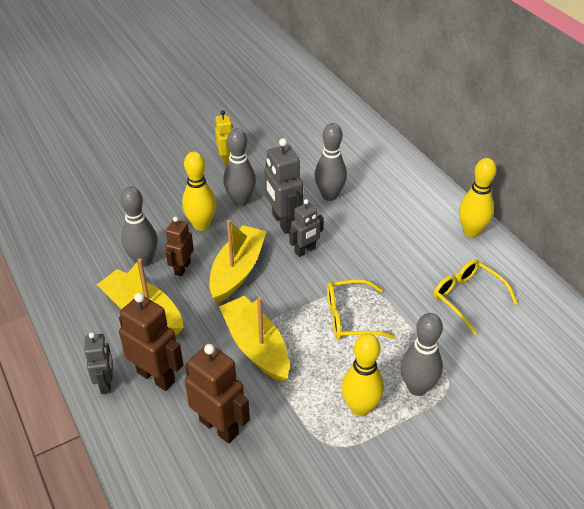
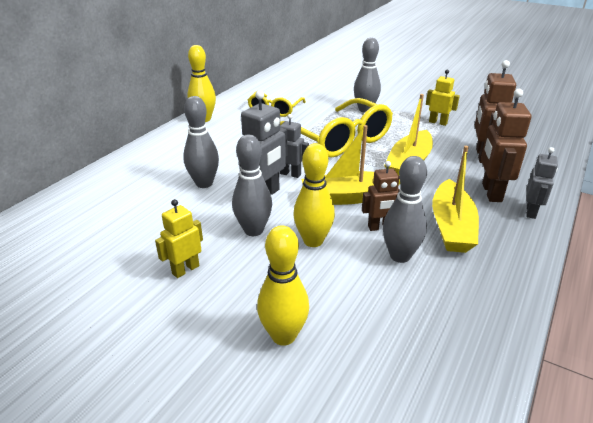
camera: 120 degrees left, 10 degrees down
grey robot [84,332,113,394] -> grey robot turned 150 degrees clockwise [526,147,558,219]
yellow glasses [327,279,396,340] -> yellow glasses [280,98,393,158], size x1.78
yellow bowling pin [341,333,384,416] -> yellow bowling pin moved to [257,225,309,346]
none -> yellow robot [426,70,460,126]

